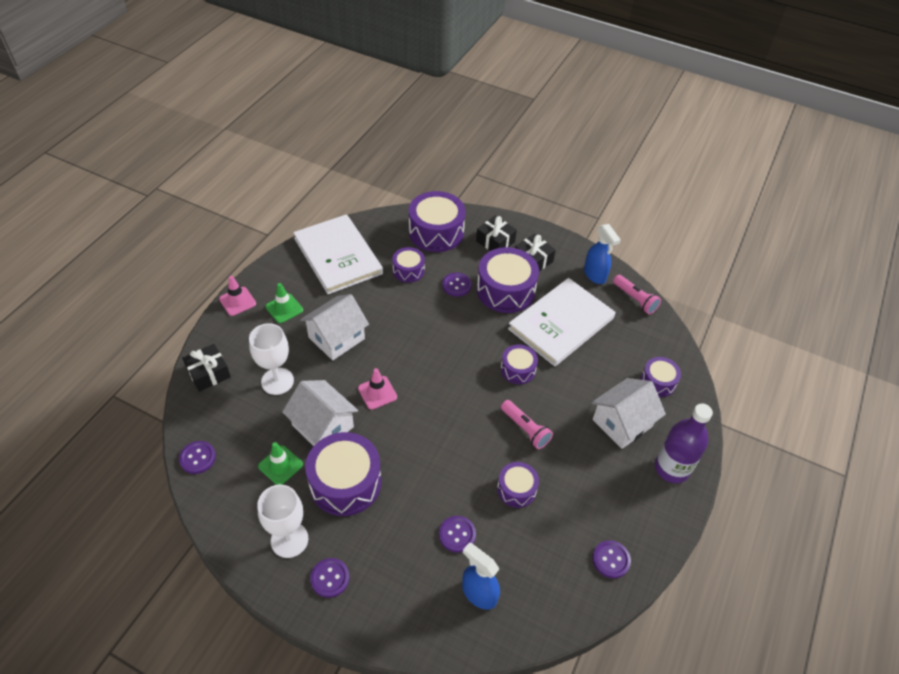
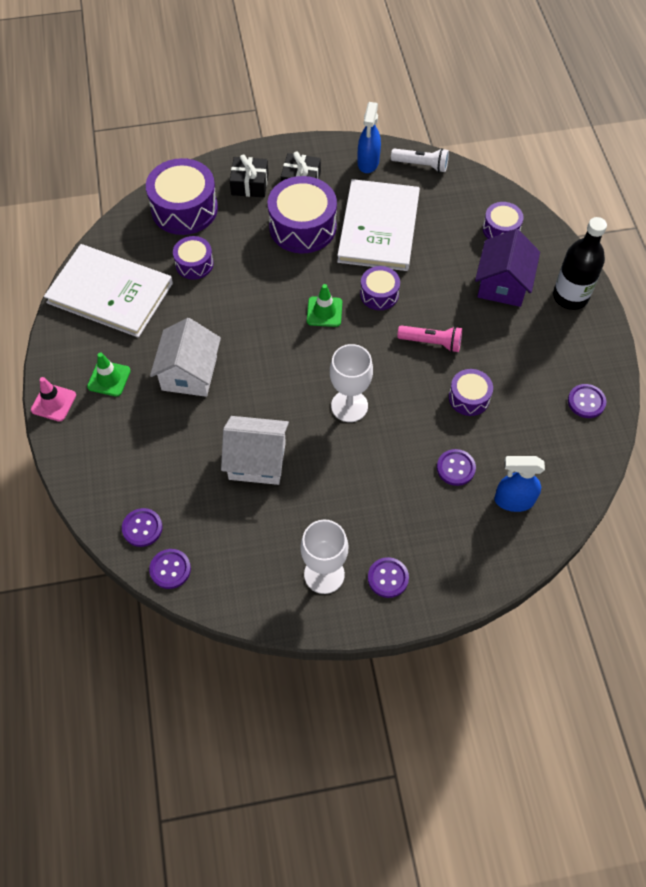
camera: 35 degrees left, 10 degrees up
black gift [182,344,231,392] -> none
white goblet [249,323,294,395] -> white goblet moved to [330,344,373,422]
green traffic cone [258,442,303,485] -> green traffic cone moved to [307,284,342,327]
purple drum [305,432,382,516] -> none
pink traffic cone [358,368,397,410] -> none
purple button [442,272,472,297] -> purple button moved to [122,508,163,547]
blue spray bottle [584,224,621,284] -> blue spray bottle turned 75 degrees clockwise [358,102,381,173]
white house [591,378,666,449] -> purple house [475,229,540,307]
pink flashlight [613,275,661,314] -> white flashlight [391,148,449,172]
purple bottle [655,403,713,483] -> black bottle [553,217,607,310]

